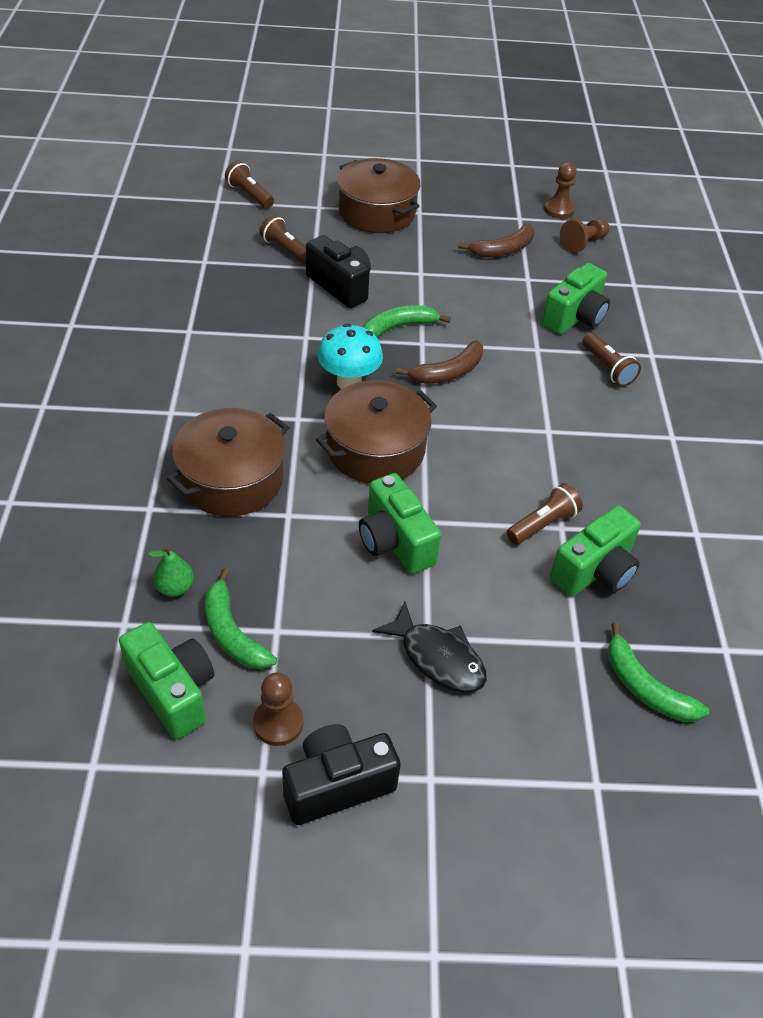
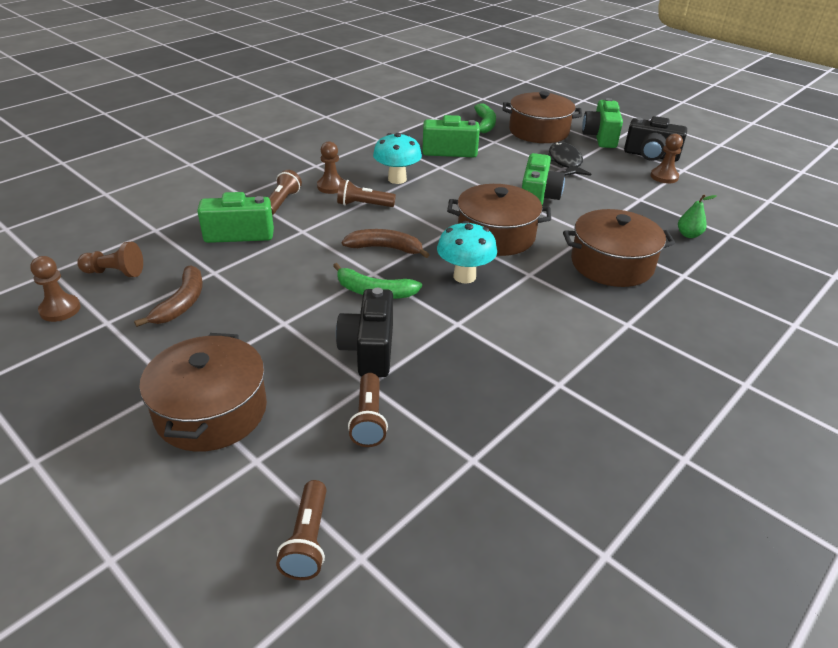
camera: 135 degrees left, 10 degrees down
green camera [119,622,214,739] -> green camera moved to [582,98,623,148]
green banana [205,568,277,669] -> none
brown banana [458,224,534,257] -> brown banana turned 90 degrees clockwise [134,265,203,327]
brown flashlight [507,483,583,545] -> brown flashlight moved to [337,180,396,207]
none -> brown pawn [317,141,344,194]
none -> turquoise mushroom [373,132,422,184]
none -> brown pot [503,91,582,143]

